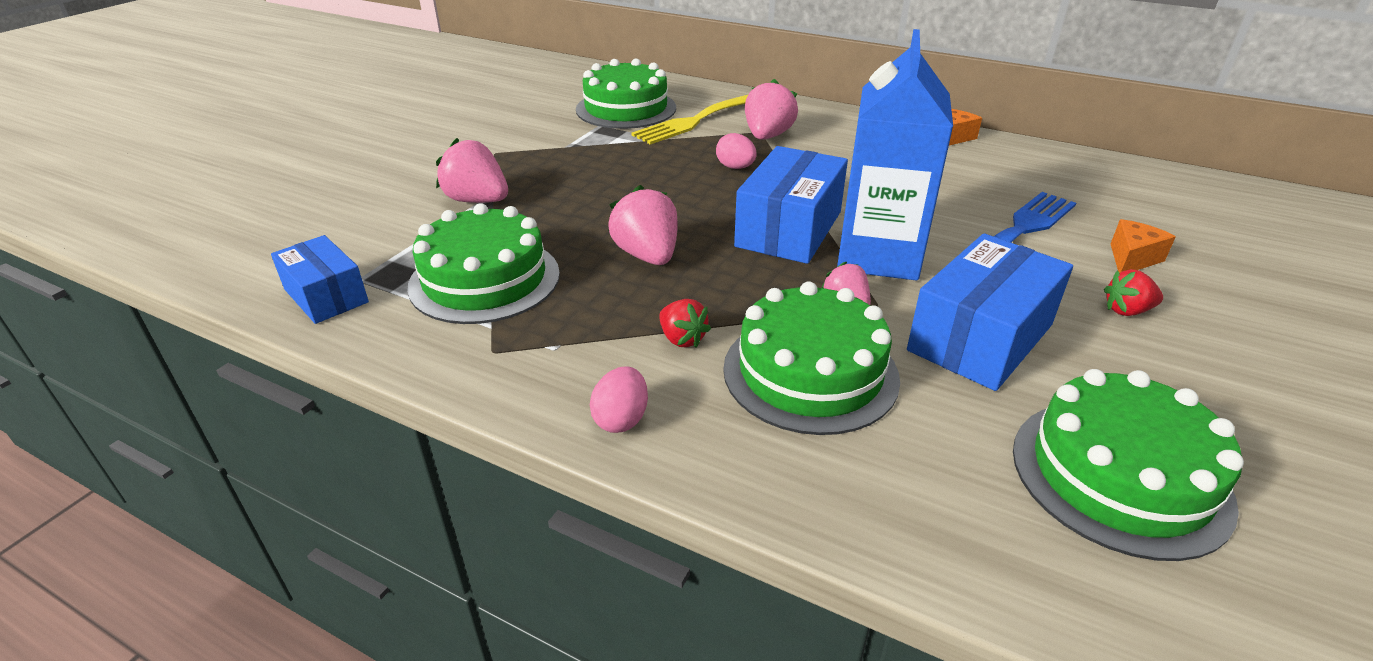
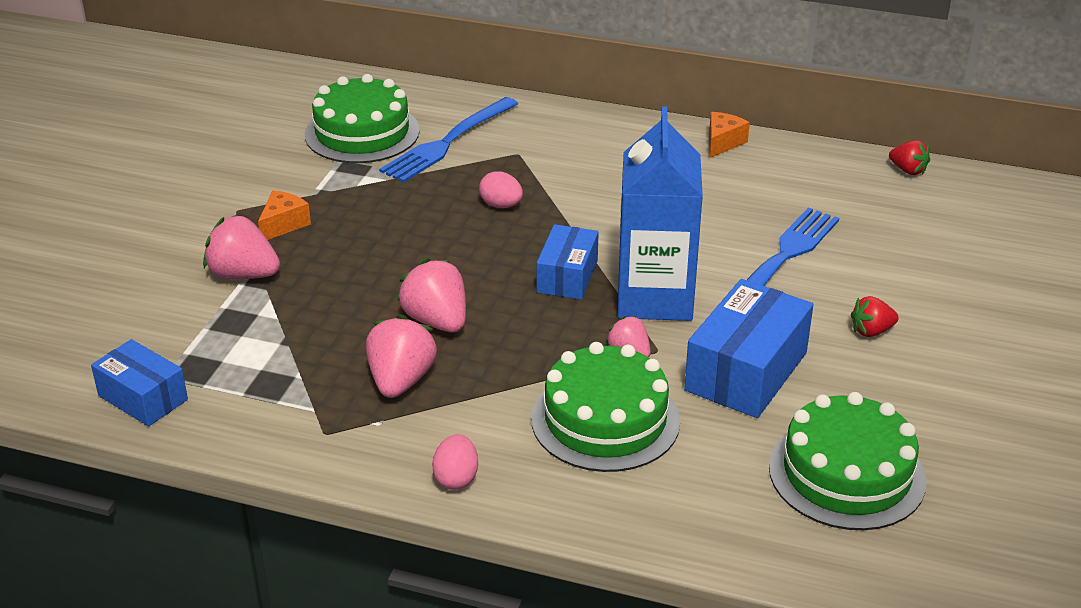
camera: 10 degrees left, 0 degrees up
green cake [407,203,560,324] -> none
yellow fork [632,94,749,145] -> blue fork [379,97,518,183]
red strawberry [659,299,711,348] -> red strawberry moved to [889,140,930,175]
blue box [734,146,848,264] -> blue box [537,224,599,300], size x0.63
pink strawberry [745,79,798,140] -> pink strawberry moved to [366,315,437,398]
orange cheese [1111,219,1176,273] -> orange cheese moved to [258,190,311,240]

